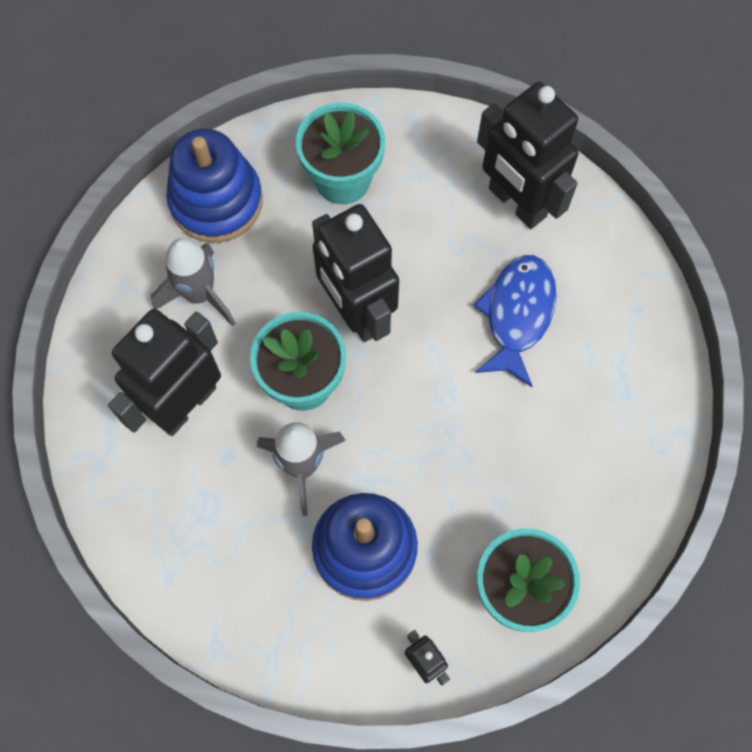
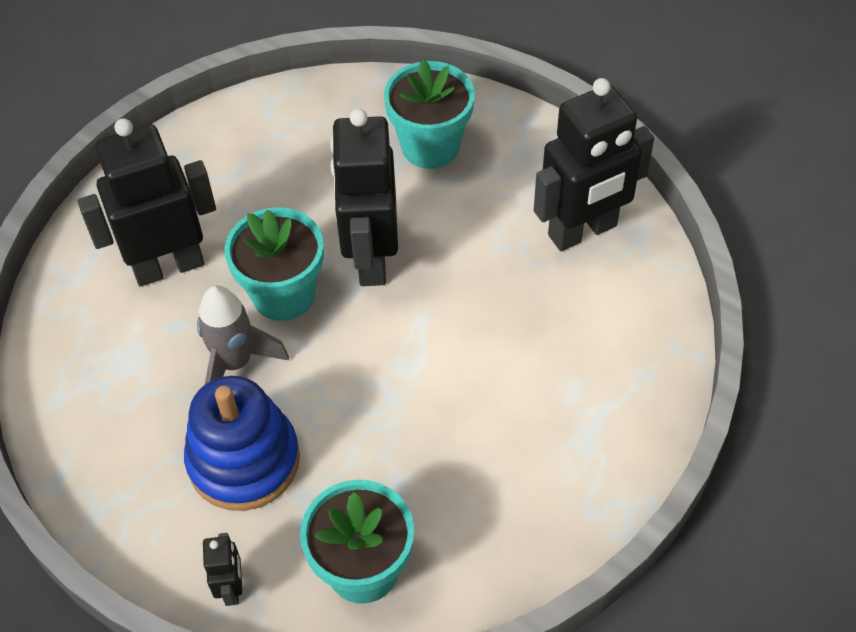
camera: 30 degrees right, 15 degrees down
grey rocket [151,238,235,326] -> none
blue stacking toy [166,129,263,243] -> none
blue fish [473,255,556,387] -> none
black robot [477,82,578,229] -> black robot turned 105 degrees counterclockwise [534,78,654,251]

